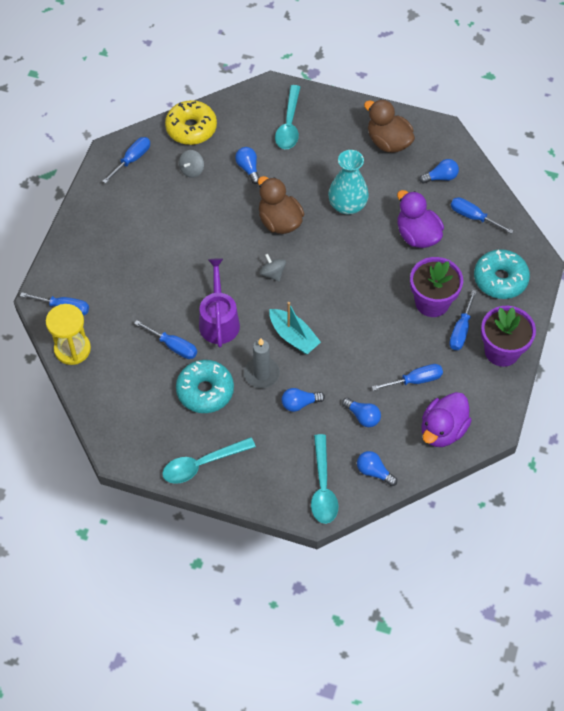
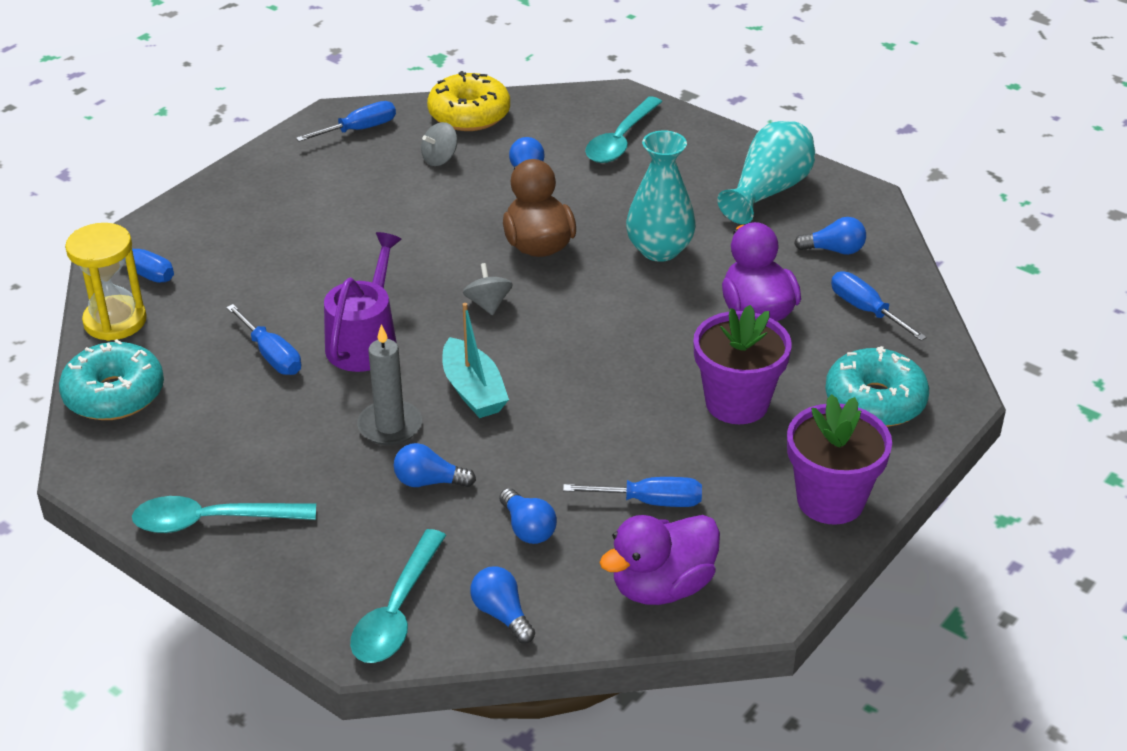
camera: 20 degrees right, 20 degrees down
turquoise donut [176,360,234,413] -> turquoise donut moved to [59,339,164,420]
brown duck [364,99,415,153] -> turquoise vase [717,121,815,224]
blue screwdriver [449,290,477,350] -> none

